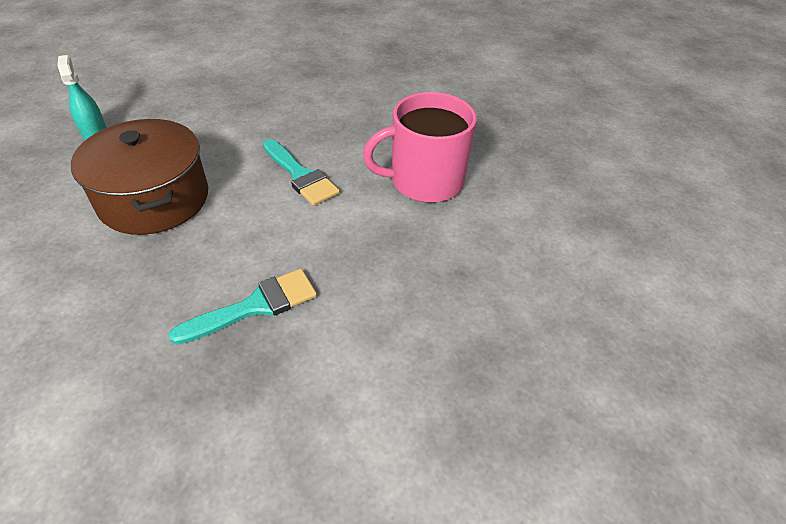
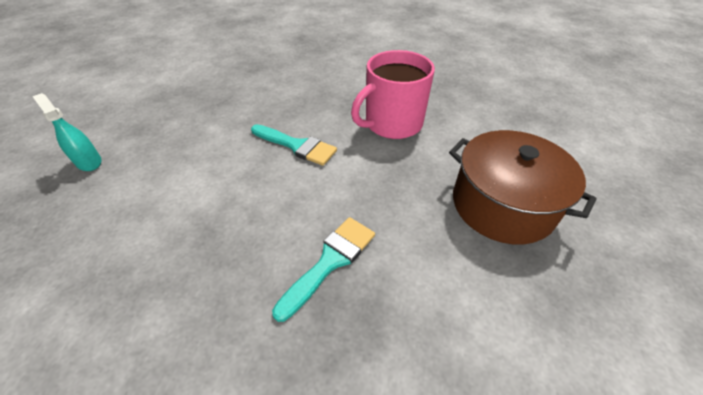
camera: 20 degrees left, 0 degrees up
brown pot [71,119,208,235] -> brown pot moved to [449,130,596,244]

